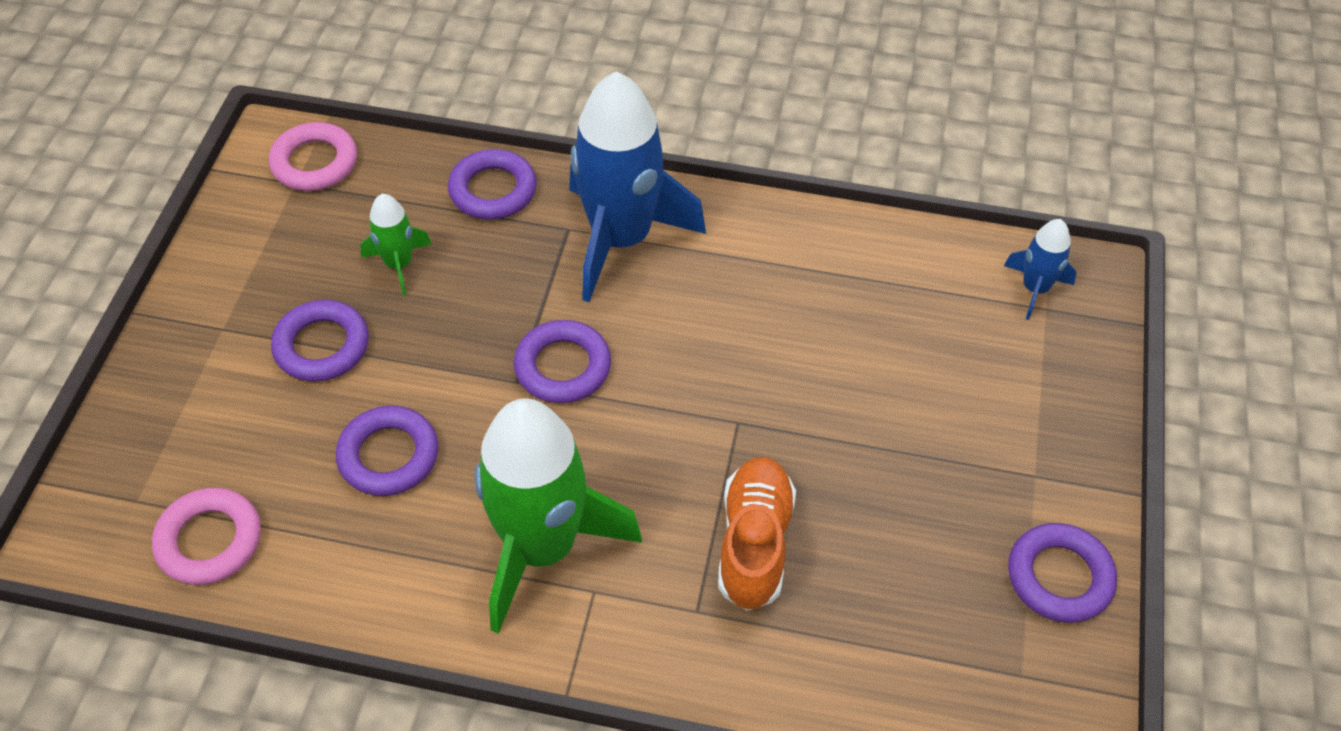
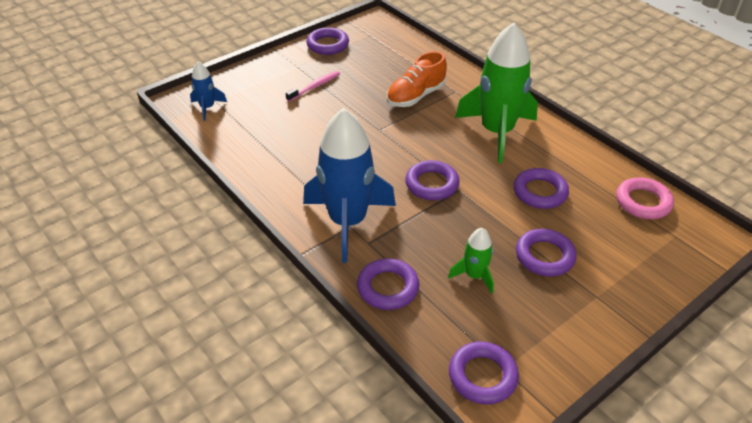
camera: 140 degrees left, 10 degrees down
pink ring [269,122,357,191] -> purple ring [449,342,519,404]
none -> pink toothbrush [286,71,340,102]

